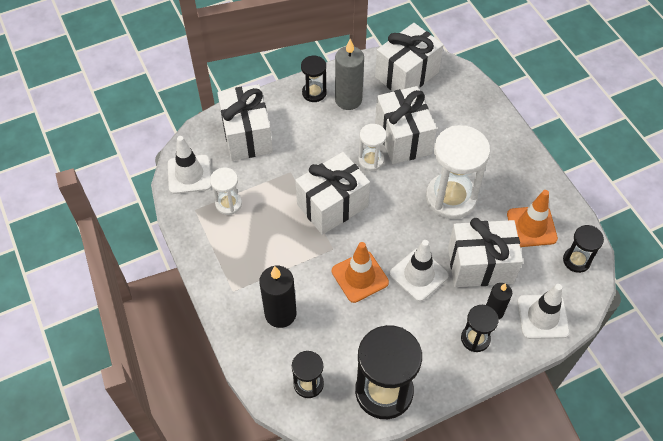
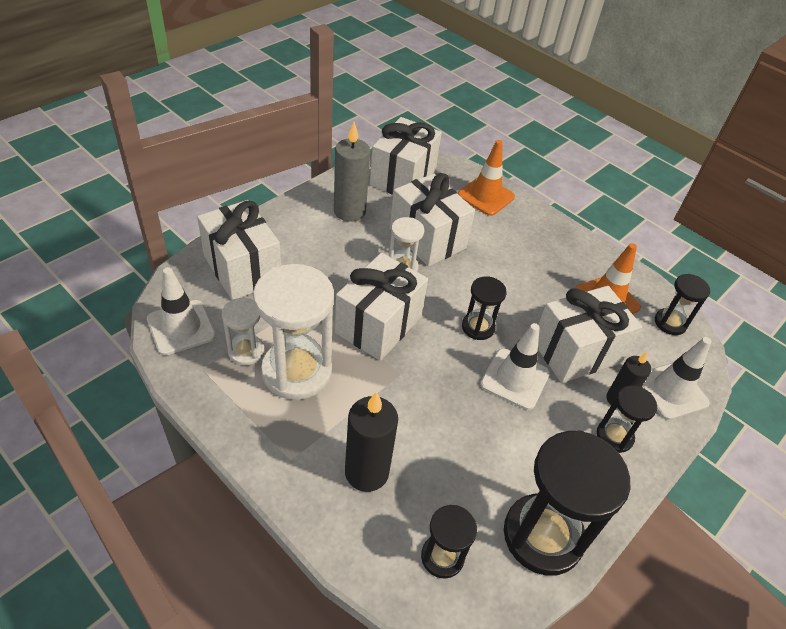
camera: 25 degrees left, 10 degrees down
black hourglass [301,56,327,102] -> black hourglass moved to [462,276,507,340]
orange traffic cone [332,242,389,303] -> orange traffic cone moved to [458,140,515,216]
white hourglass [426,125,490,219] -> white hourglass moved to [253,264,334,400]

